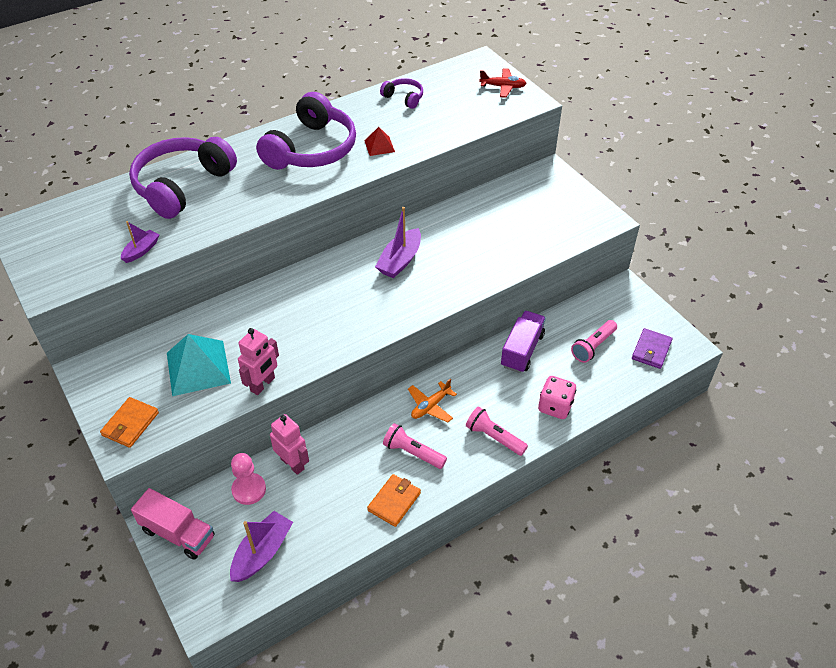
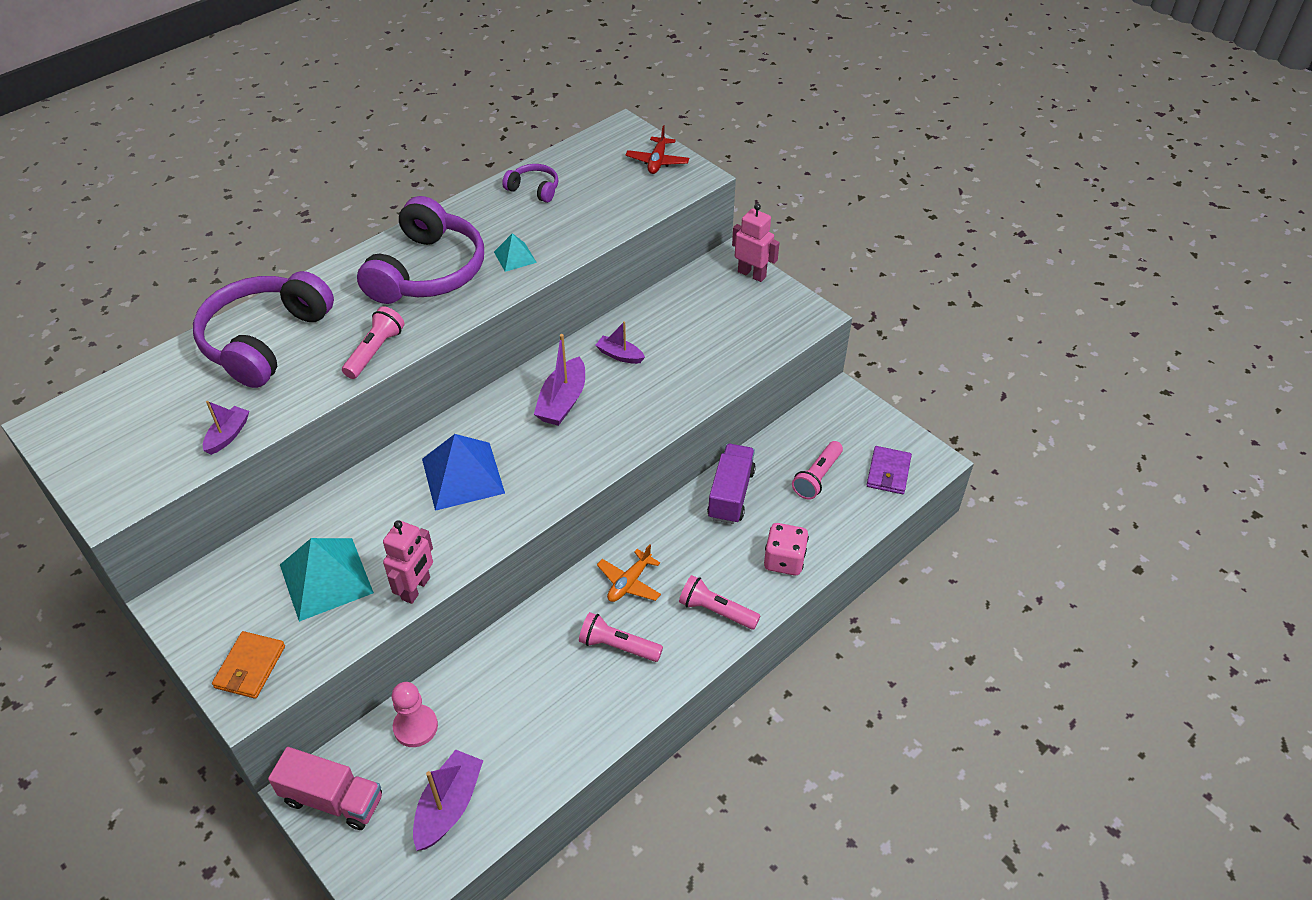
camera: 10 degrees left, 0 degrees up
pink robot [270,414,309,475] -> pink robot moved to [732,203,780,282]
red pyramid [364,127,395,156] -> turquoise pyramid [494,233,537,272]
orange wallet [367,474,421,527] -> none
red plane [479,68,527,98] -> red plane turned 105 degrees clockwise [626,125,689,174]
none -> pink flashlight [342,306,404,379]
none -> blue pyramid [422,434,505,511]
none -> purple boat [595,321,645,364]

